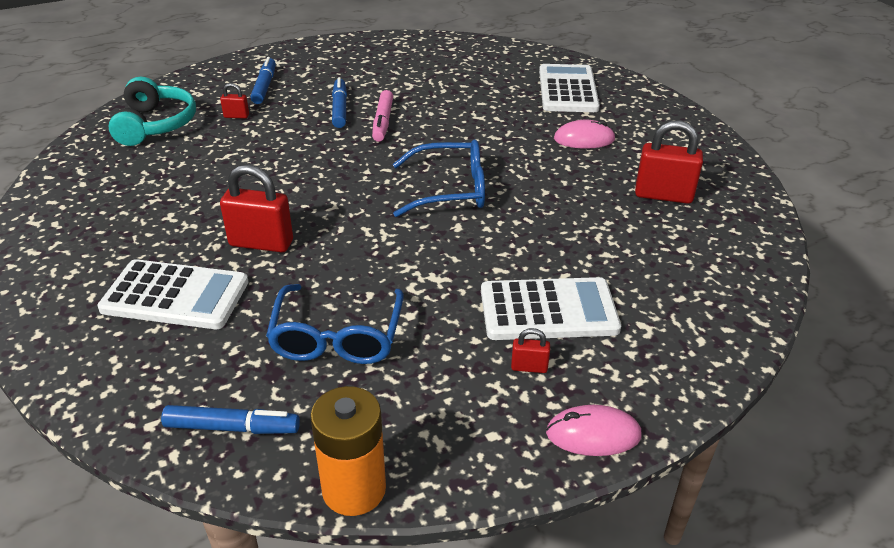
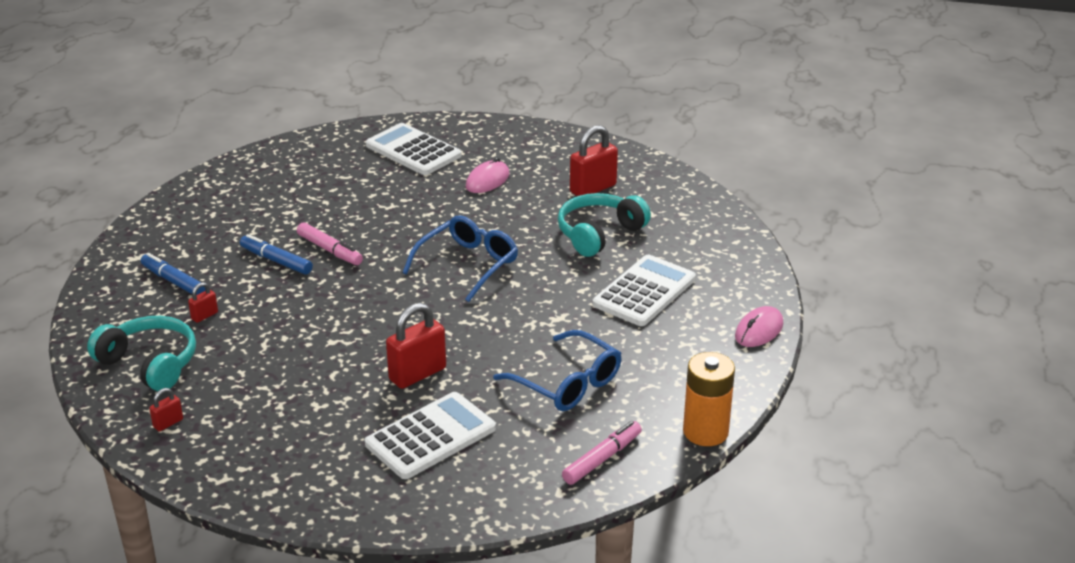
camera: 50 degrees left, 5 degrees down
blue marker [161,405,300,434] -> pink marker [562,421,642,485]
red padlock [511,328,550,373] -> red padlock moved to [149,388,183,432]
none -> turquoise headphones [558,193,651,257]

